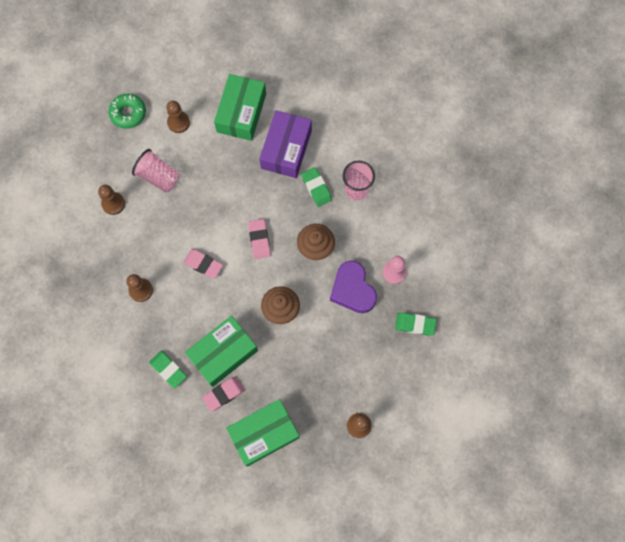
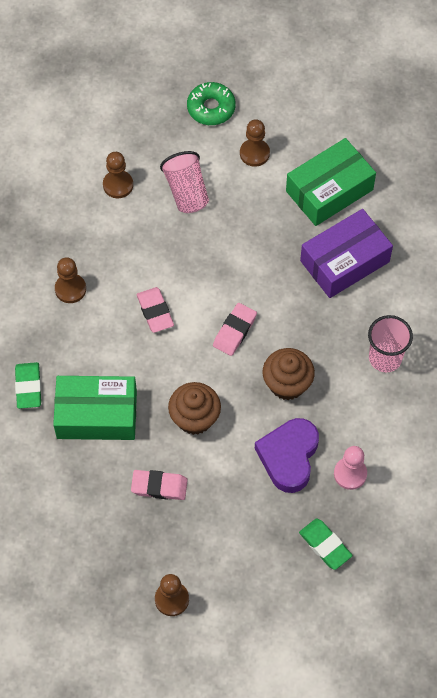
camera: 40 degrees right, 10 degrees down
pink eraser [202,376,245,412] -> pink eraser moved to [131,470,188,500]
green box [226,399,300,467] -> none
green eraser [301,167,332,207] -> none

